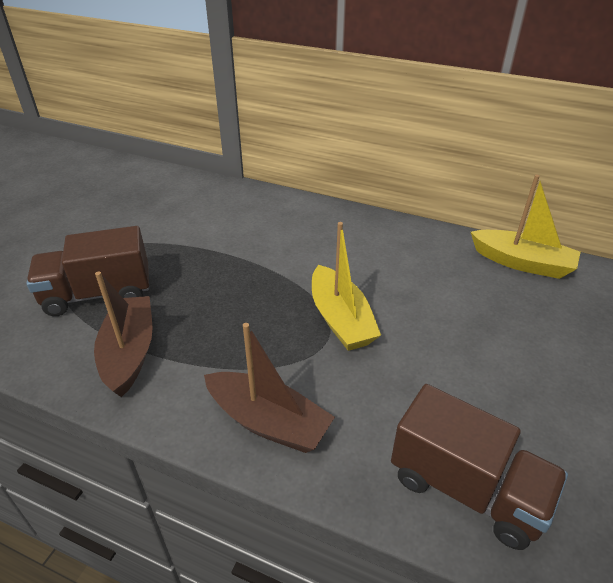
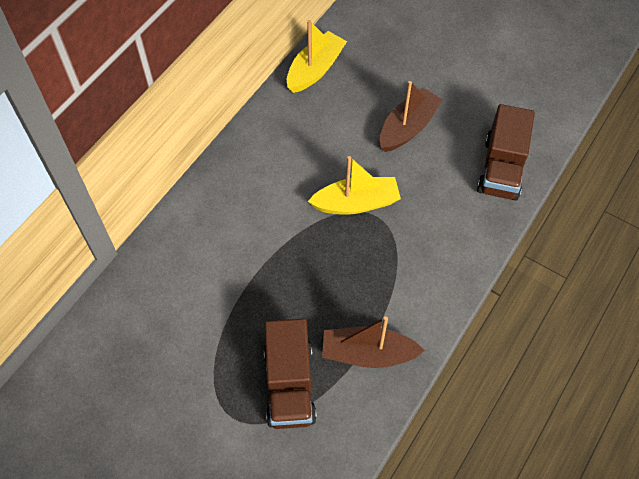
camera: 80 degrees left, 20 degrees up
brown boat [204,323,335,453] -> brown boat moved to [380,81,443,152]
brown truck [391,384,568,550] -> brown truck turned 150 degrees clockwise [477,104,535,201]

